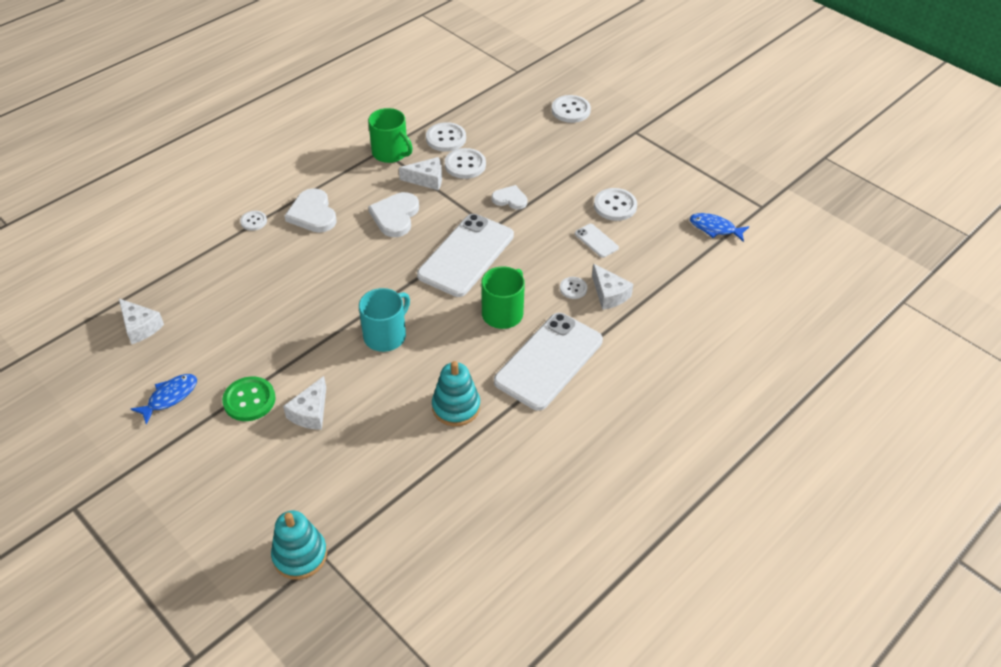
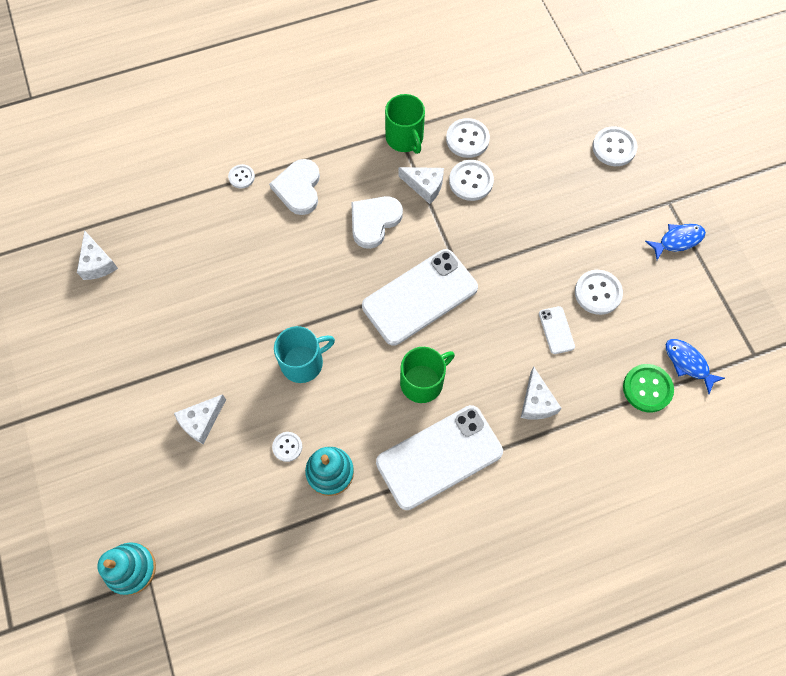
camera: 25 degrees right, 20 degrees up
blue fish [131,374,197,425] -> blue fish moved to [645,224,706,260]
green button [222,376,276,421] -> green button moved to [623,364,674,412]
white heart [492,185,527,210] -> none
white button [560,277,587,299] -> white button moved to [272,432,302,462]

